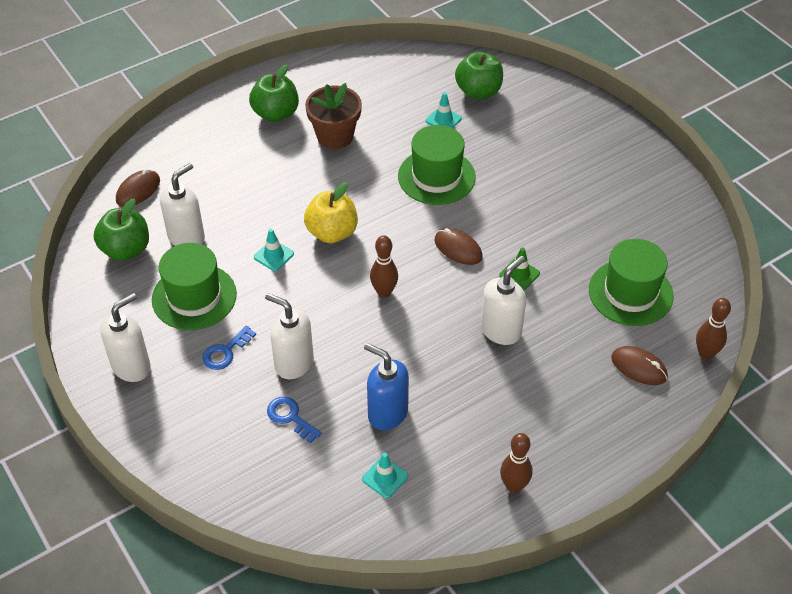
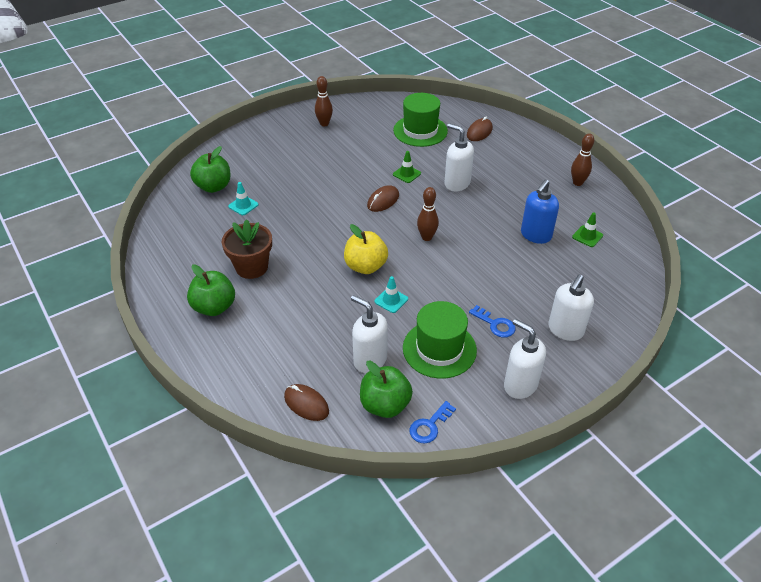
camera: 90 degrees left, 5 degrees down
white soap dispenser [265,293,314,379] -> white soap dispenser moved to [548,274,594,341]
blue key [267,397,322,443] -> blue key moved to [409,401,456,443]
turquoise traffic cone [362,452,408,498] -> green traffic cone [572,213,603,247]
green hat [398,125,476,205] -> none
brown bowling pin [696,298,731,360] -> brown bowling pin moved to [315,76,333,126]

